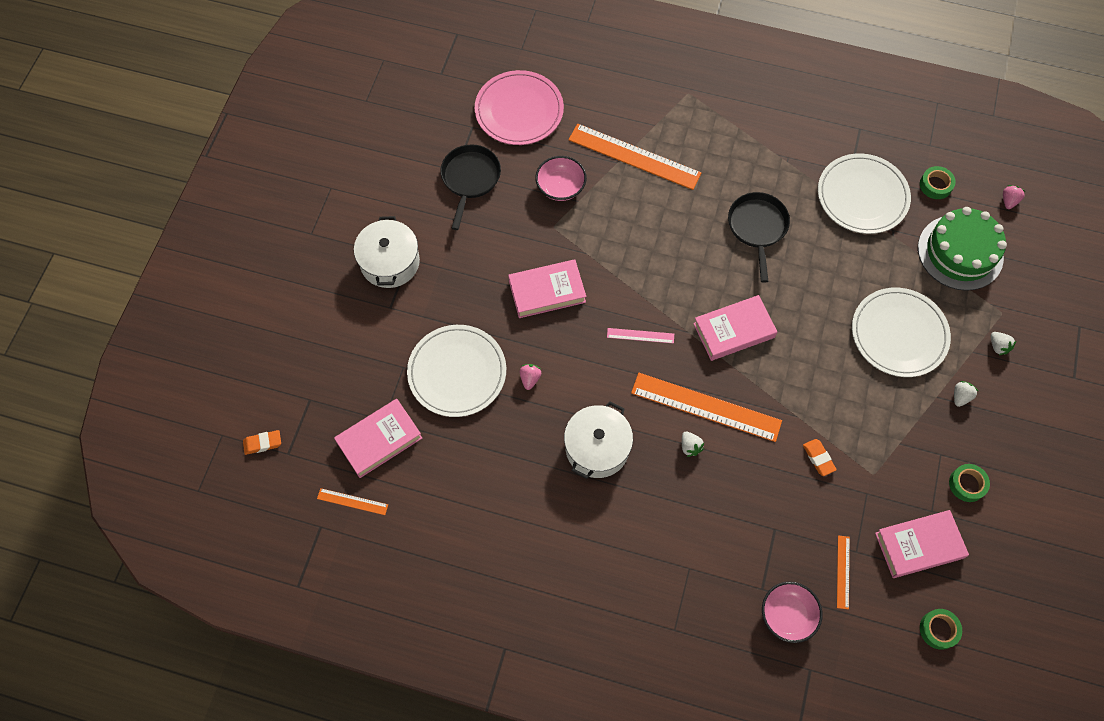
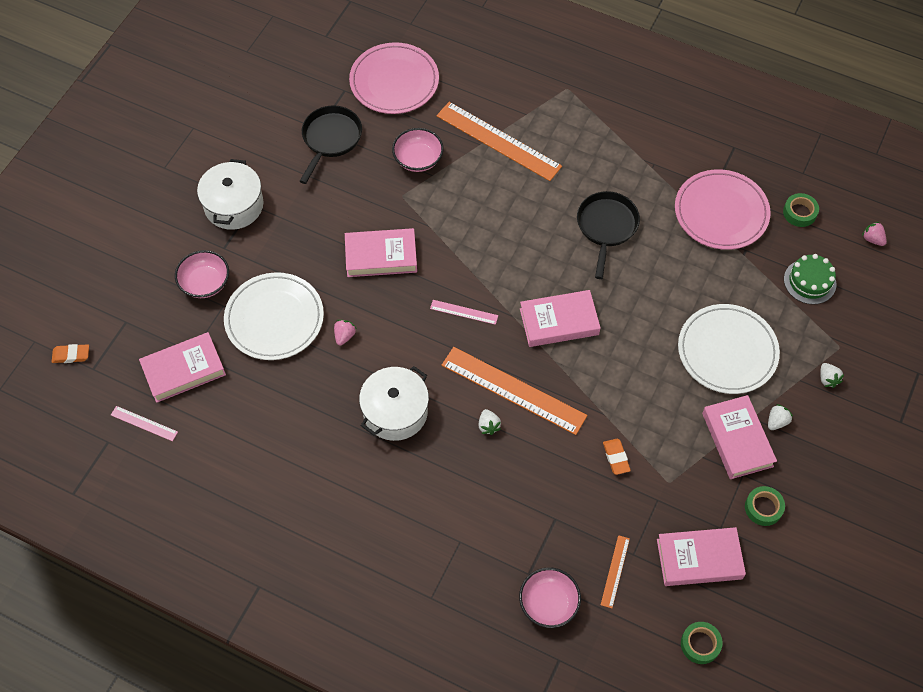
camera: 10 degrees right, 5 degrees down
orange ruler [317,488,388,515] -> pink ruler [111,406,178,441]
white plate [818,153,911,234] -> pink plate [675,169,771,250]
green cake [918,207,1007,291] -> green cake [784,254,836,305], size x0.59
pink strawberry [1003,185,1026,209] -> pink strawberry turned 75 degrees counterclockwise [862,222,887,246]
none -> pink bowl [175,250,229,298]
none -> pink book [702,395,777,479]

